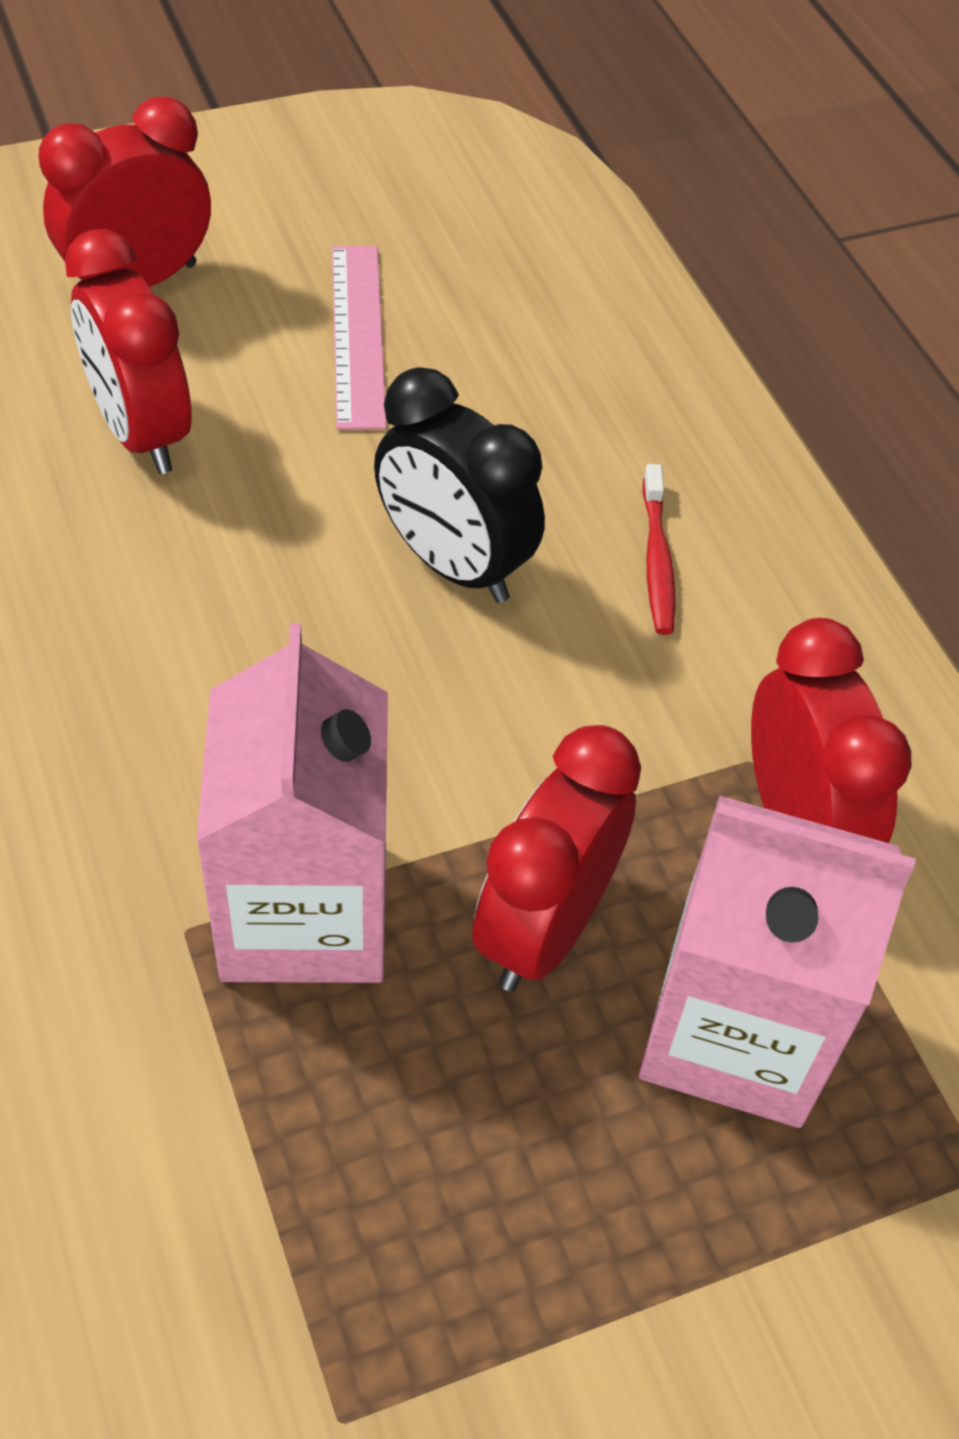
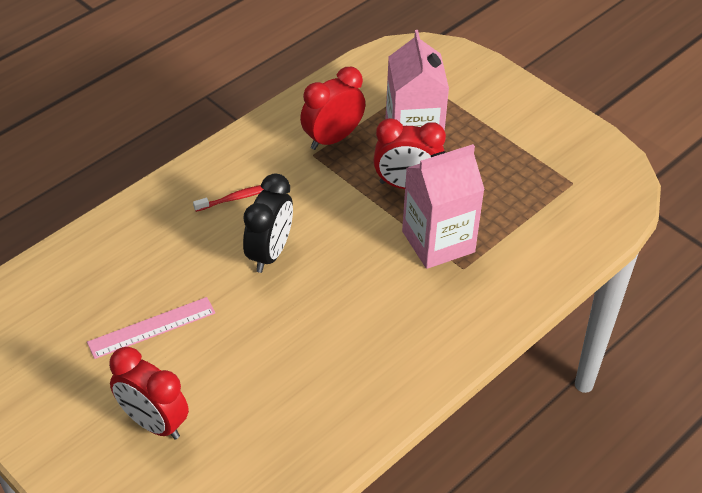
camera: 110 degrees left, 5 degrees down
red clock [65,229,192,474] -> none

